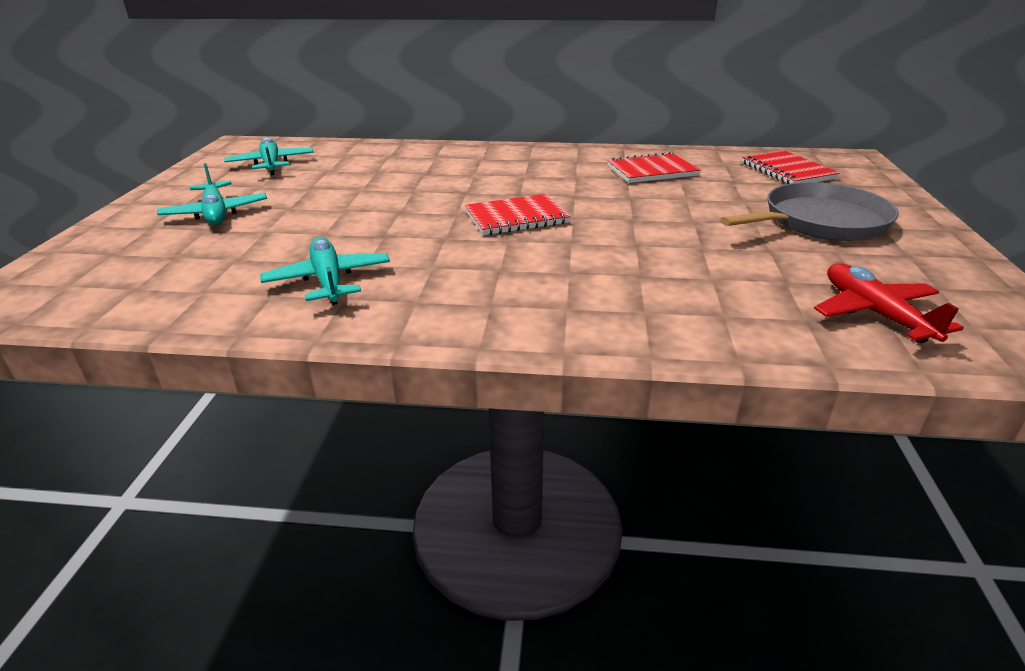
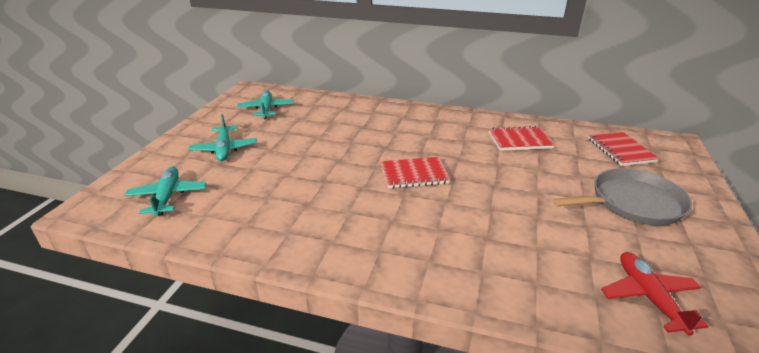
camera: 10 degrees right, 0 degrees up
turquoise plane [260,237,390,305] -> turquoise plane moved to [124,167,206,216]

